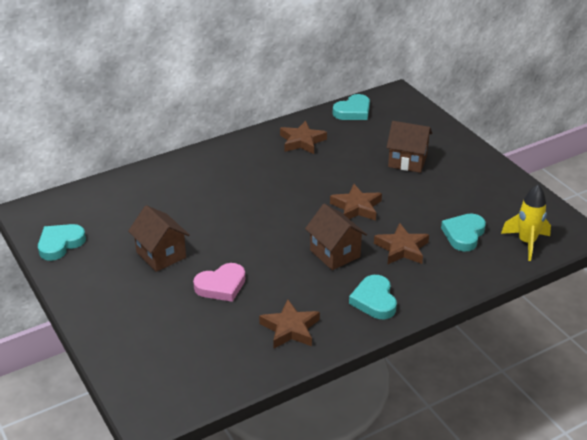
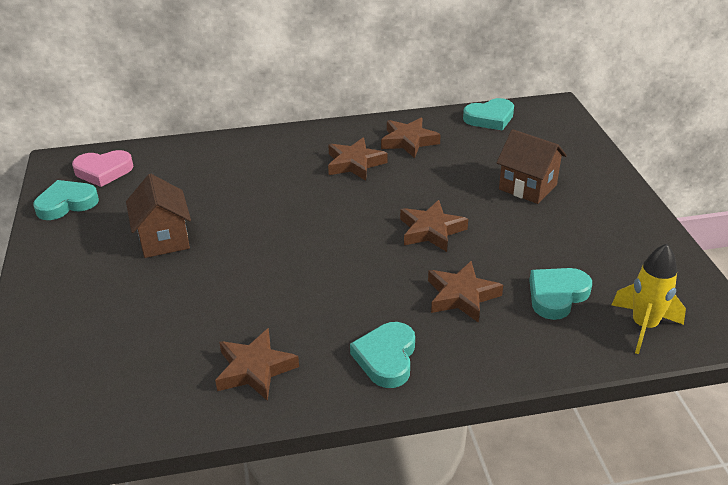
camera: 20 degrees right, 0 degrees up
pink heart [193,263,245,302] -> pink heart moved to [72,150,134,187]
brown house [305,204,367,270] -> none
none -> brown star [328,137,387,181]

